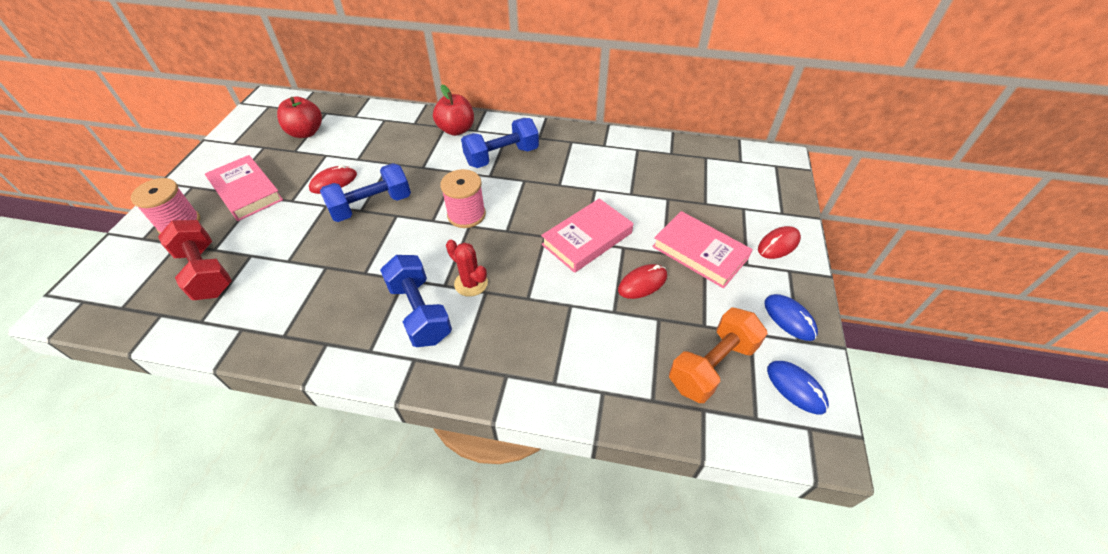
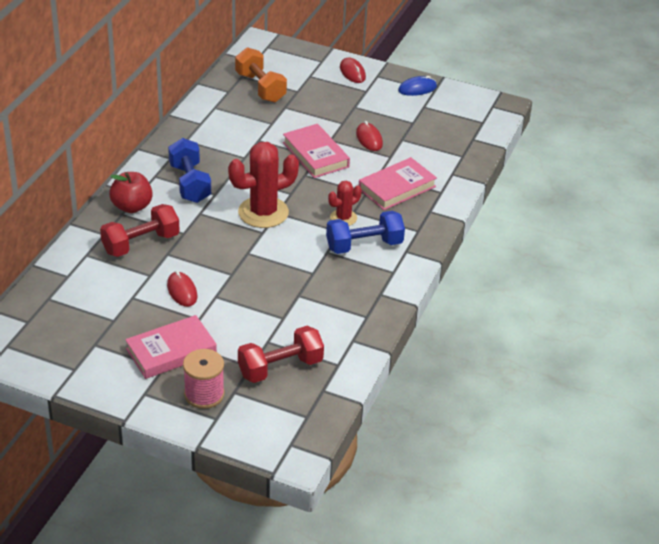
camera: 80 degrees left, 10 degrees down
red apple [277,96,322,138] -> none
blue dumbbell [320,163,411,222] -> none
pink spool [440,169,486,228] -> red cactus [228,142,299,228]
pink book [652,211,753,288] -> pink book moved to [359,157,437,210]
orange dumbbell [669,307,768,403] -> orange dumbbell moved to [235,47,287,103]
blue mouse [767,361,829,414] -> none
none -> red dumbbell [100,204,180,257]

